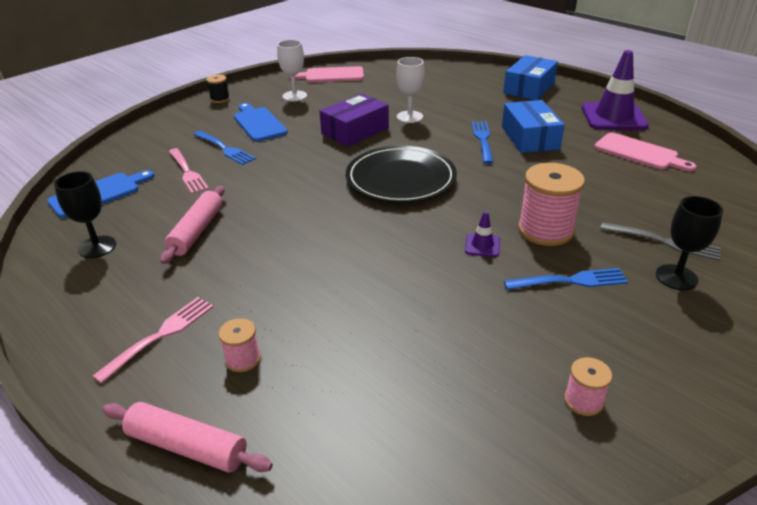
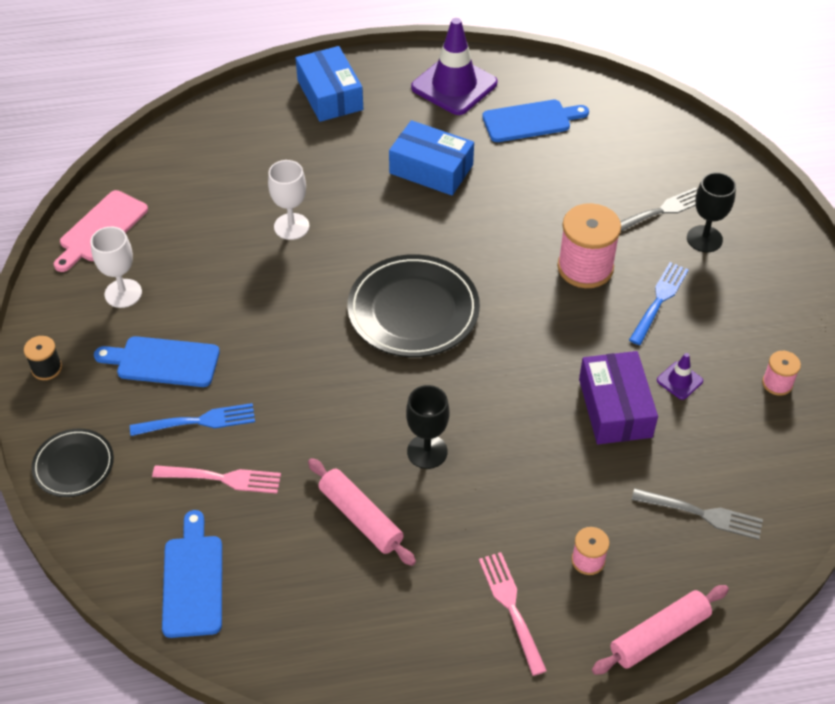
camera: 55 degrees left, 15 degrees up
black goblet [54,171,116,258] -> black goblet moved to [406,385,449,469]
purple box [320,94,389,147] -> purple box moved to [579,351,658,444]
purple traffic cone [465,211,500,257] -> purple traffic cone moved to [657,353,703,400]
blue fork [472,122,493,164] -> none
pink cutting board [594,133,696,172] -> blue cutting board [482,100,589,142]
none -> black plate [31,428,114,497]
none -> grey fork [632,488,763,540]

